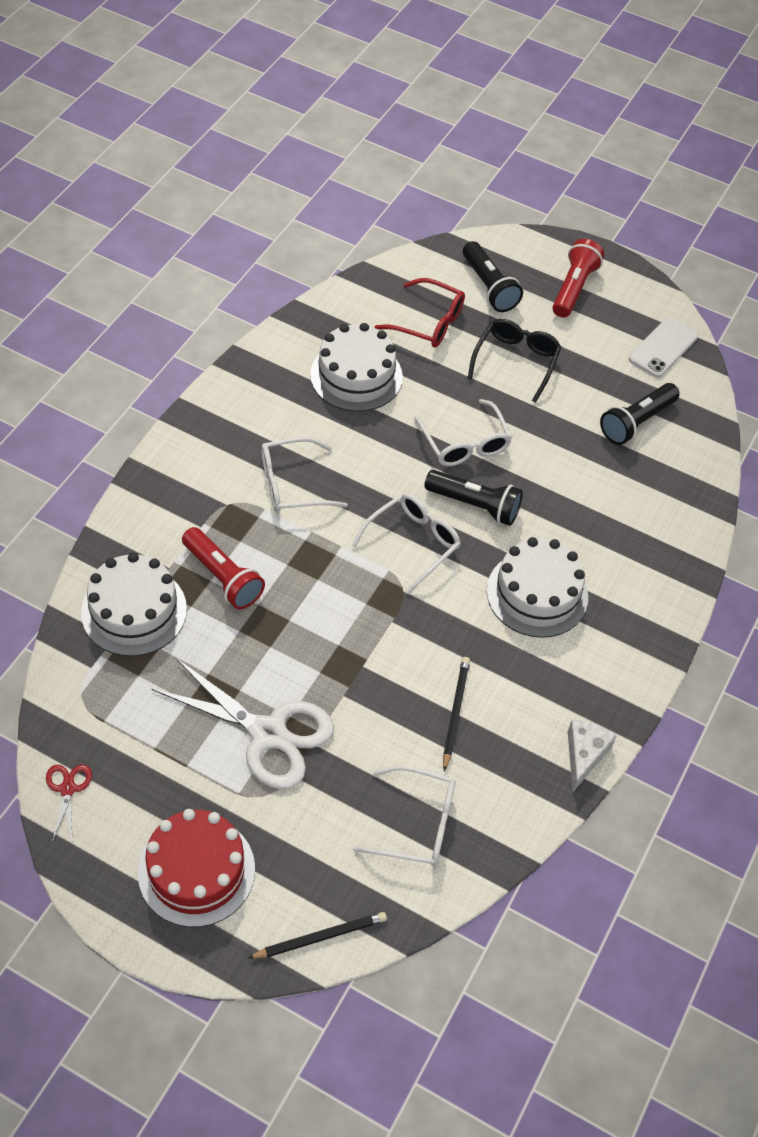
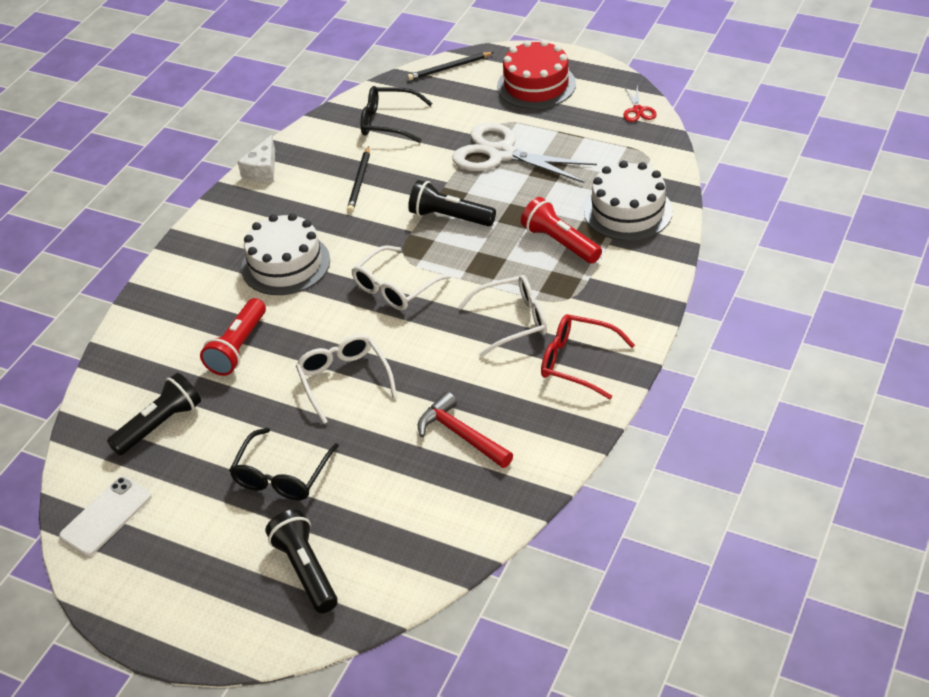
camera: 175 degrees left, 10 degrees down
white cake [310,323,403,412] -> red hammer [418,392,513,468]
white glasses [353,765,455,866] -> black glasses [361,86,433,143]
red glasses [374,278,465,347] -> red glasses moved to [541,314,635,400]
black flashlight [424,470,523,526] -> black flashlight moved to [408,180,496,227]
red flashlight [552,239,604,318] -> red flashlight moved to [200,298,266,376]

